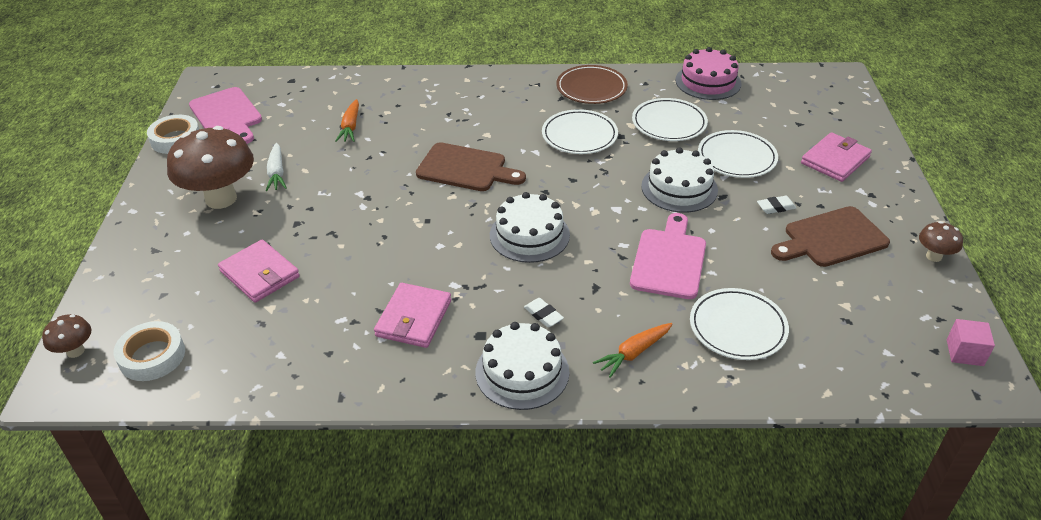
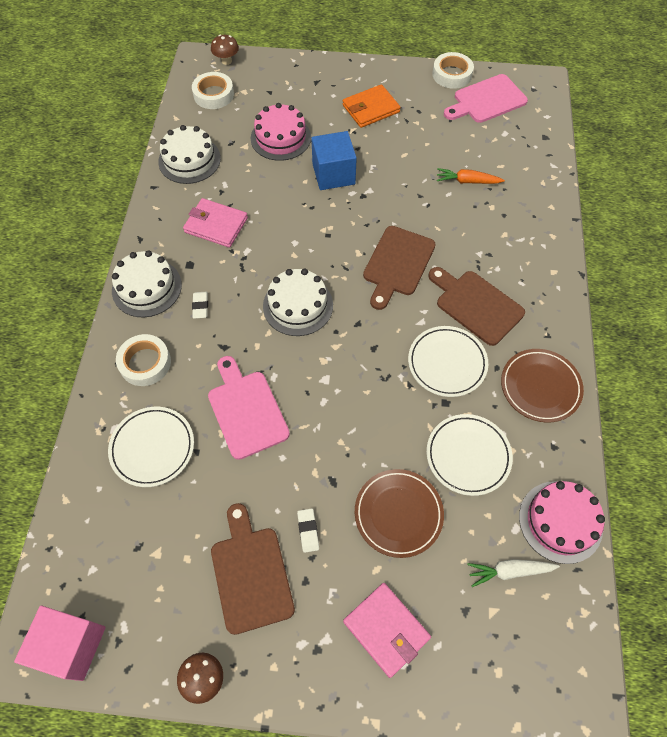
camera: 95 degrees right, 20 degrees up
brown mushroom [167,126,254,209] -> orange wallet [343,84,401,128]
pink wallet [218,240,300,303] -> pink cake [251,103,311,161]
white carrot [266,143,287,191] -> white carrot moved to [467,559,560,587]
white eraser [524,298,564,327] -> white eraser turned 60 degrees counterclockwise [192,292,208,319]
orange carrot [593,323,673,378] -> white tape [116,334,171,386]
pink cutting board [630,213,706,299] -> pink cutting board turned 135 degrees counterclockwise [208,356,290,460]
white cake [641,147,718,213] -> white cake moved to [158,125,221,184]
white plate [698,130,778,178] -> brown plate [355,469,444,558]
pink cube [947,319,995,366] -> pink cube [14,606,106,681], size x1.73
none -> blue cube [311,131,357,190]
none -> brown cutting board [428,267,525,346]

